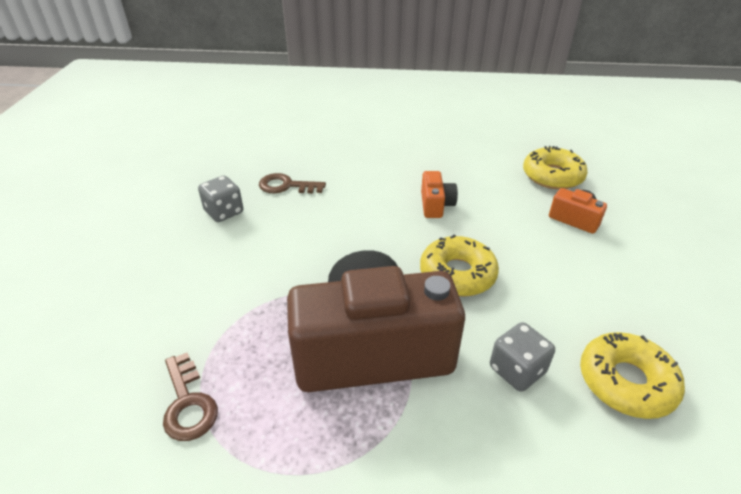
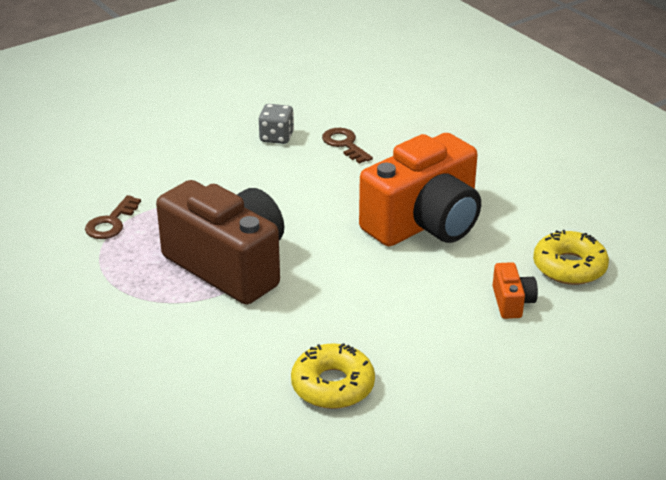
camera: 50 degrees right, 5 degrees down
yellow donut [420,235,499,297] -> none
orange camera [421,171,458,218] -> orange camera [359,133,481,247], size x2.45
grey dice [490,322,555,392] -> none

